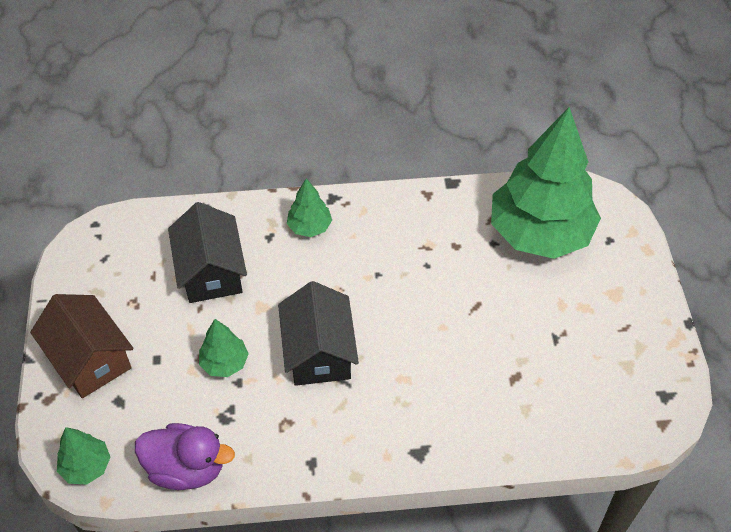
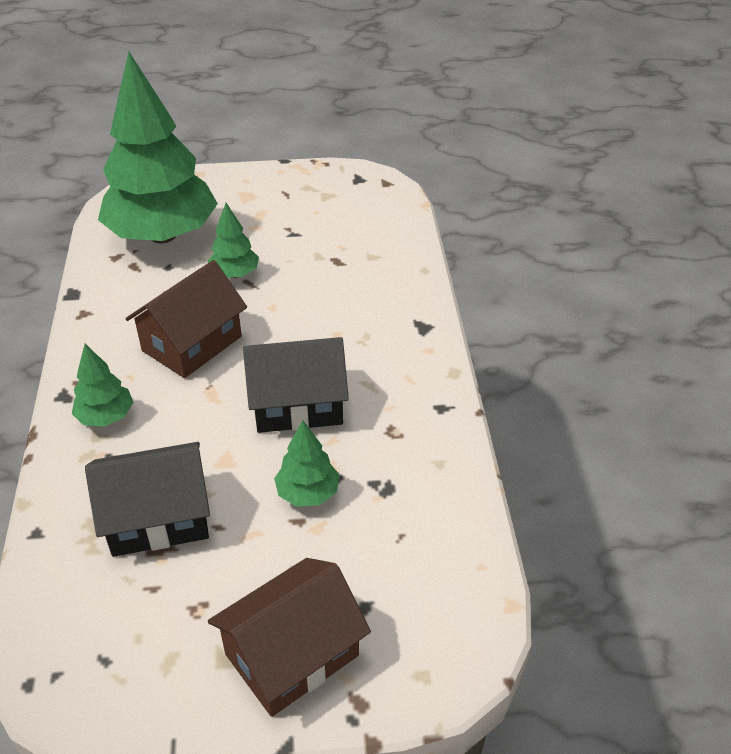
camera: 90 degrees left, 10 degrees down
green tree [57,427,110,485] -> green tree moved to [208,203,259,278]
purple duck [135,423,235,490] -> none
none -> brown house [125,260,247,378]

